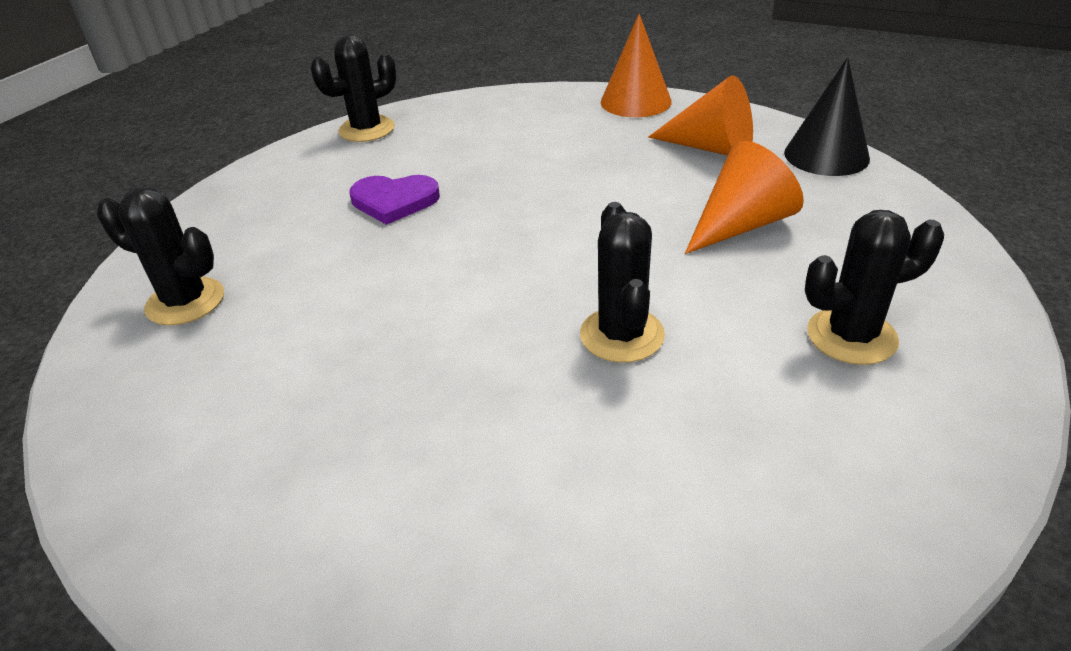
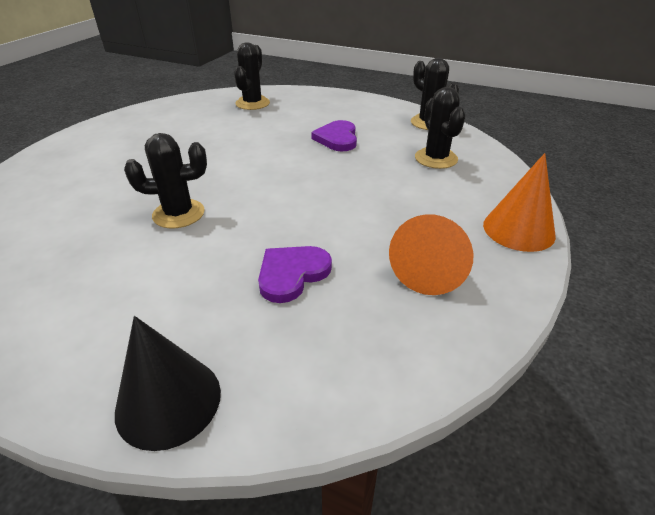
camera: 85 degrees right, 0 degrees up
orange cone [685,141,804,254] -> purple heart [258,246,332,303]
black cone [784,57,870,176] -> black cone moved to [115,316,221,451]
black cactus [805,210,944,365] -> black cactus moved to [415,87,465,169]

